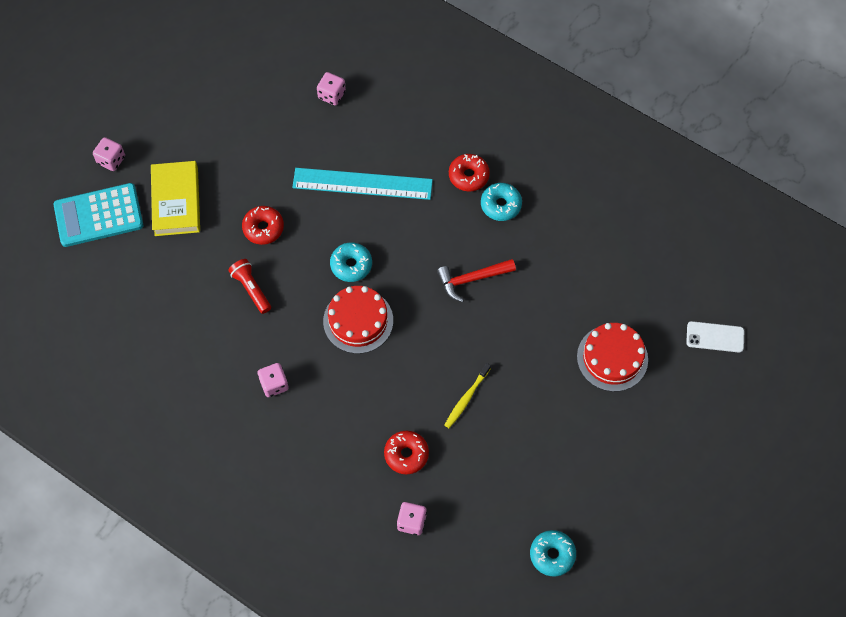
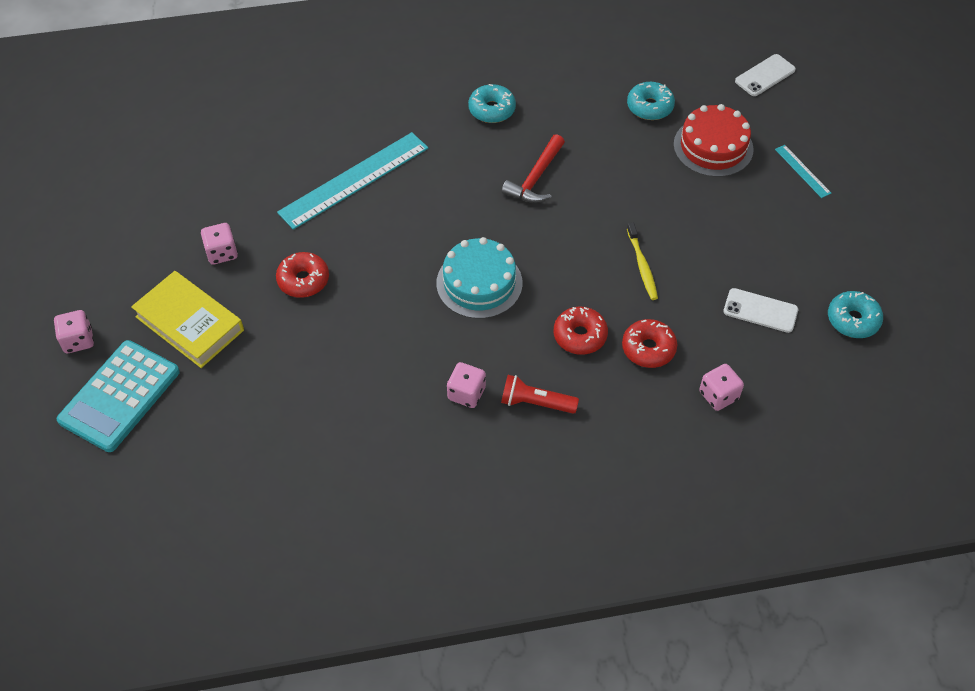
camera: 45 degrees left, 10 degrees down
red flashlight [228,259,271,314] -> red flashlight moved to [501,375,579,414]
pink dice [317,72,346,105] -> pink dice moved to [201,223,238,265]
red cake [323,286,393,354] -> turquoise cake [436,237,523,319]
turquoise donut [330,242,372,282] -> turquoise donut moved to [627,82,675,120]
red donut [449,154,490,192] -> red donut moved to [554,307,608,355]
none -> white phone [723,288,798,333]
none -> turquoise ruler [775,145,831,198]

